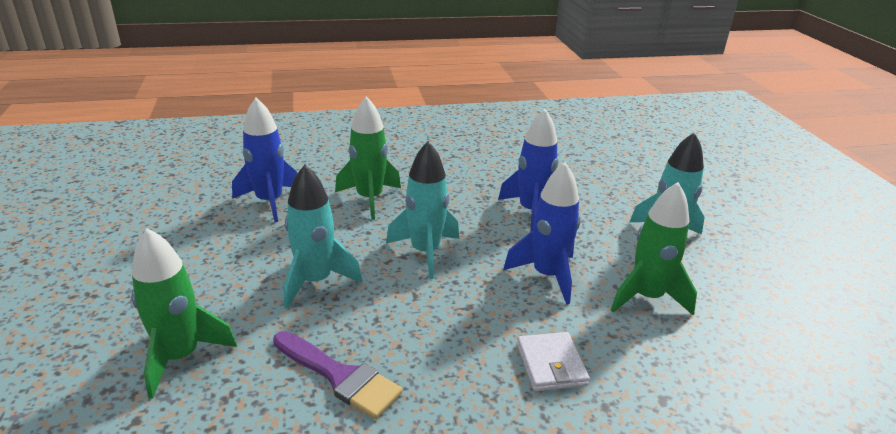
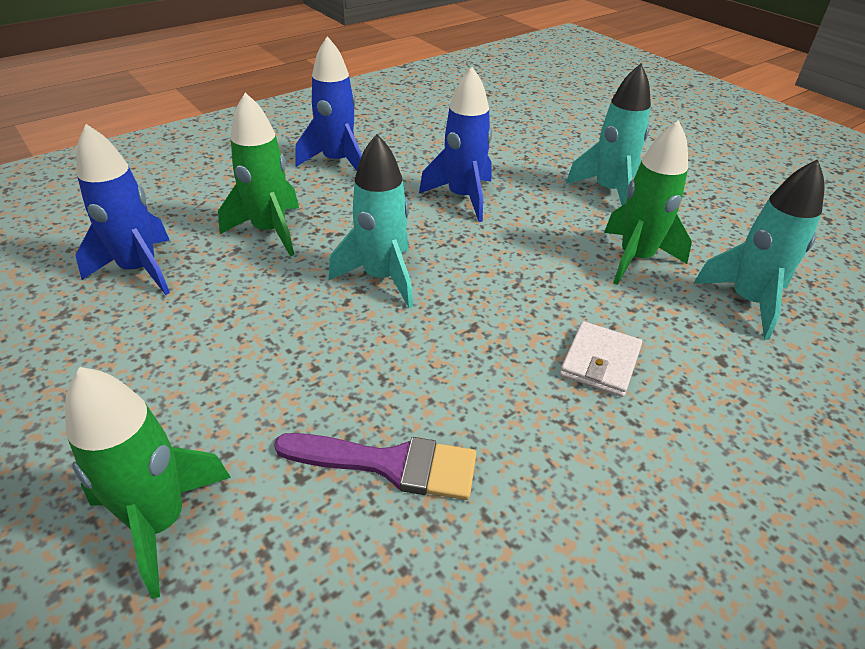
camera: 25 degrees left, 10 degrees up
turquoise rocket [284,165,362,309] -> turquoise rocket moved to [693,159,825,340]
blue rocket [503,163,581,304] -> blue rocket moved to [295,36,362,171]
white wallet [517,332,590,391] -> white wallet turned 60 degrees clockwise [560,321,642,397]

